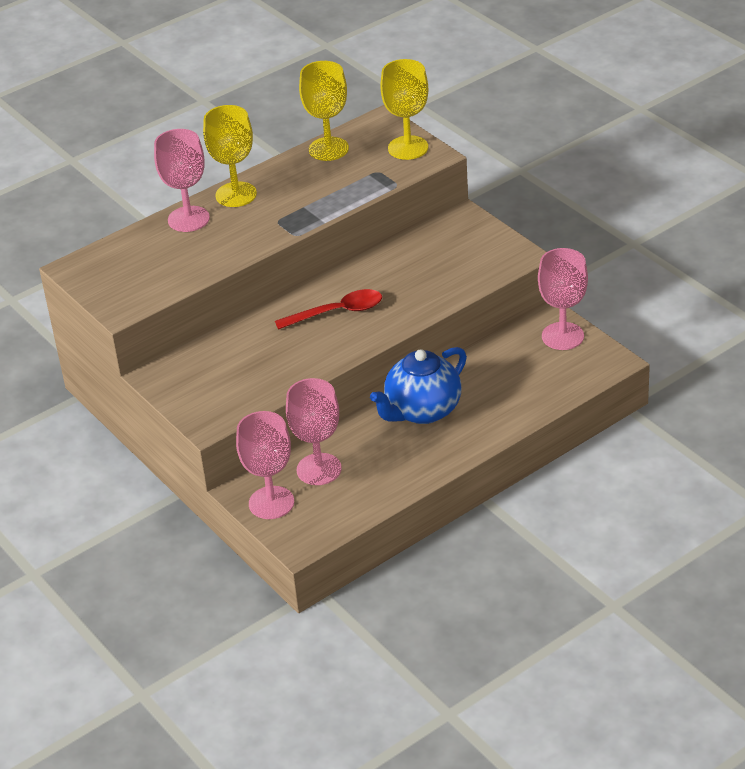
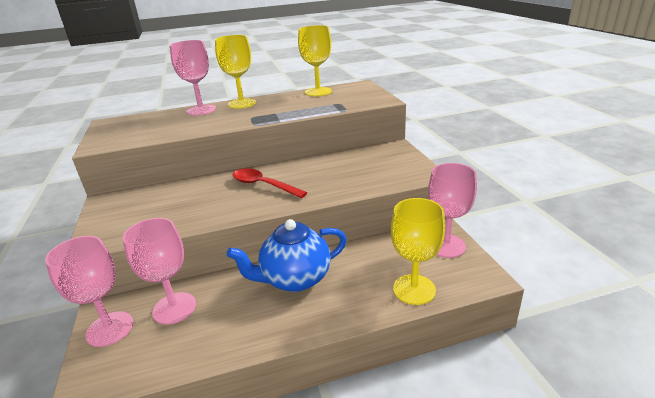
camera: 20 degrees right, 10 degrees down
red spoon [275,289,382,330] -> red spoon turned 150 degrees counterclockwise [233,168,308,198]
yellow goblet [380,59,428,160] -> yellow goblet moved to [391,198,445,305]

